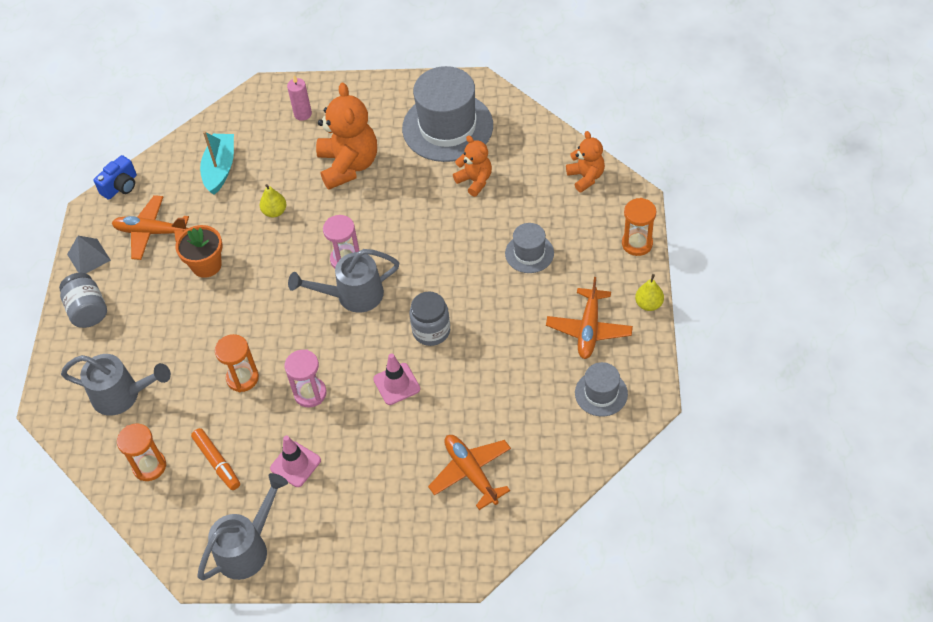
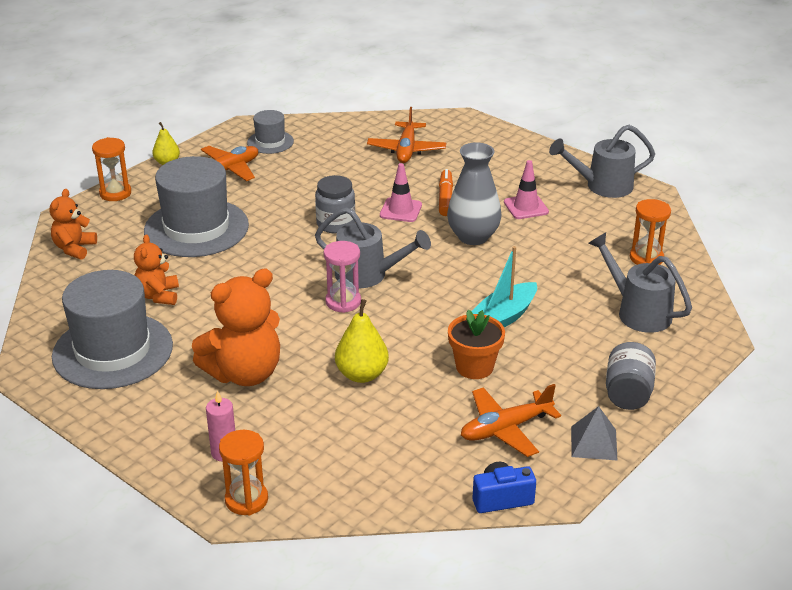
camera: 145 degrees left, 20 degrees down
orange plane [112,195,189,260] -> orange plane turned 105 degrees clockwise [461,384,561,457]
orange marker [191,428,240,490] -> orange marker moved to [439,169,453,216]
turquoise boat [200,131,234,195] -> turquoise boat moved to [472,246,537,327]
orange hourglass [215,334,259,392] -> orange hourglass moved to [219,430,268,515]
yellow pear [260,184,286,217] -> yellow pear [335,299,389,383], size x1.56
pink hourglass [284,350,327,408] -> grey vase [447,142,501,245]
orange teddy bear [316,83,377,190] -> orange teddy bear turned 150 degrees counterclockwise [192,269,280,386]
grey hat [505,223,554,273] -> grey hat [144,156,249,257], size x2.01

